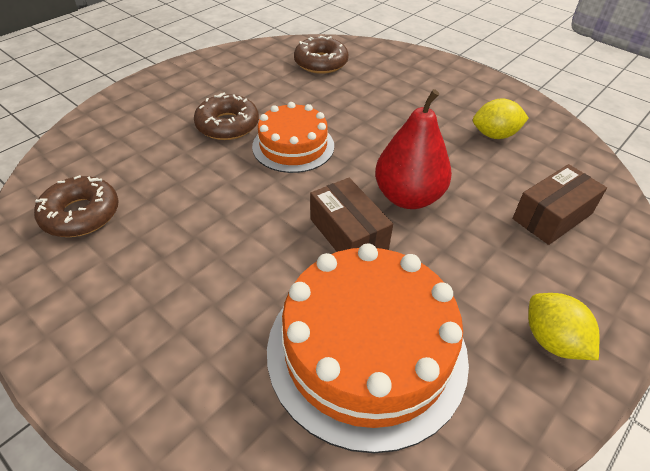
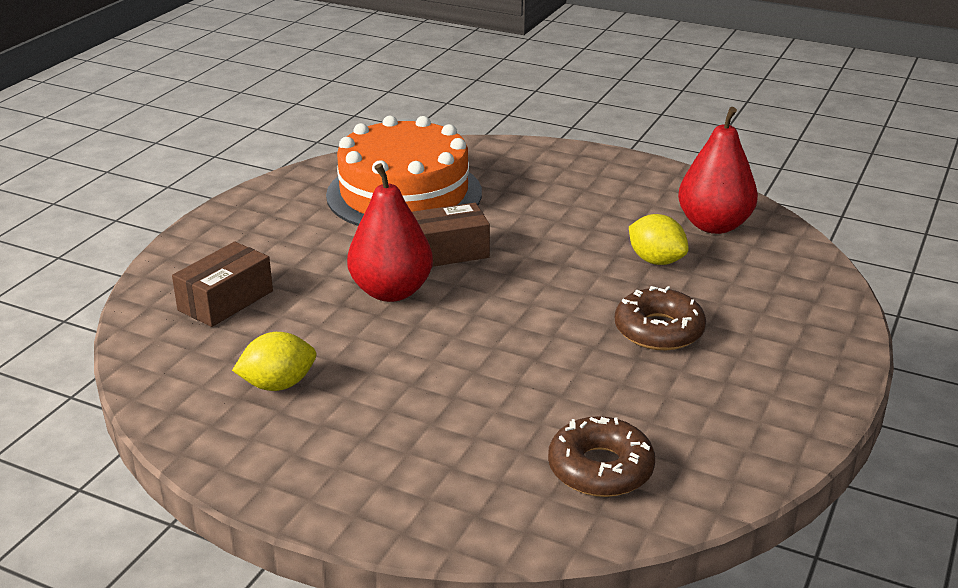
camera: 165 degrees right, 15 degrees down
brown donut [34,175,119,237] -> red pear [678,107,758,234]
orange cake [252,102,334,173] -> none
brown box [310,178,393,252] -> brown box turned 60 degrees counterclockwise [412,203,490,267]
yellow lemon [528,293,600,360] -> yellow lemon moved to [629,214,689,265]

